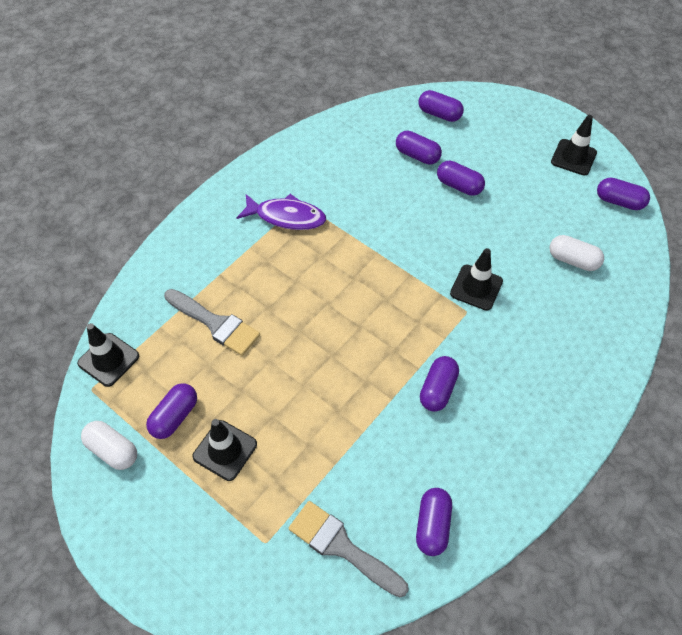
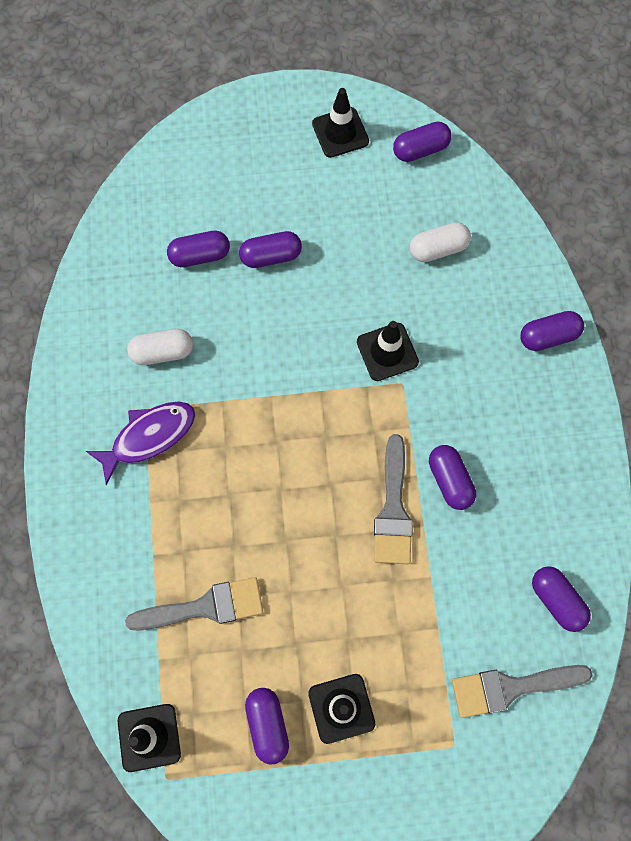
camera: 45 degrees left, 15 degrees up
white capsule [81,421,137,470] -> white capsule moved to [127,329,193,365]
purple capsule [419,90,464,122] -> purple capsule moved to [520,311,584,351]
none -> grey brush [374,434,413,564]

